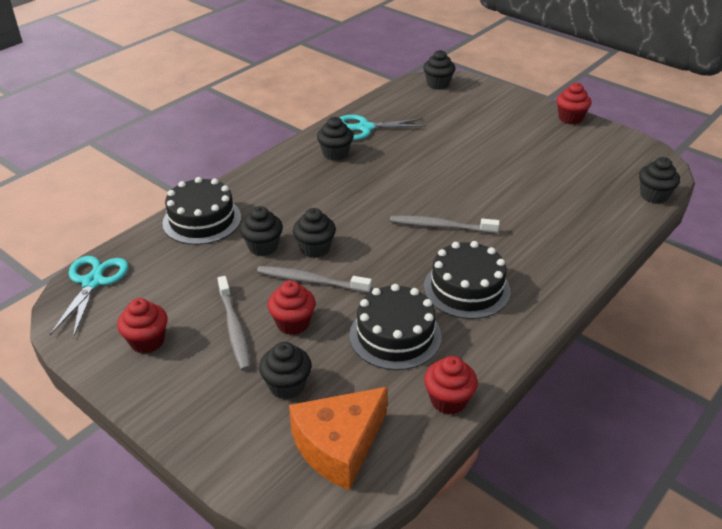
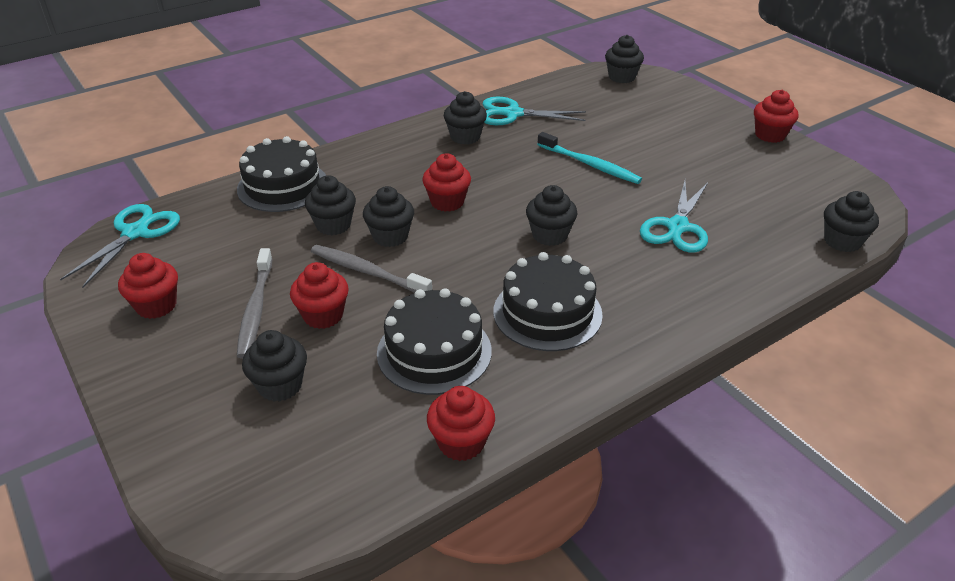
camera: 15 degrees right, 0 degrees up
orange cheese [289,387,388,490] -> none
grey toothbrush [390,216,500,234] -> black cupcake [526,185,578,246]
none -> red cupcake [422,153,471,212]
none -> turquoise toothbrush [537,132,642,184]
none -> turquoise scissors [640,181,708,253]

